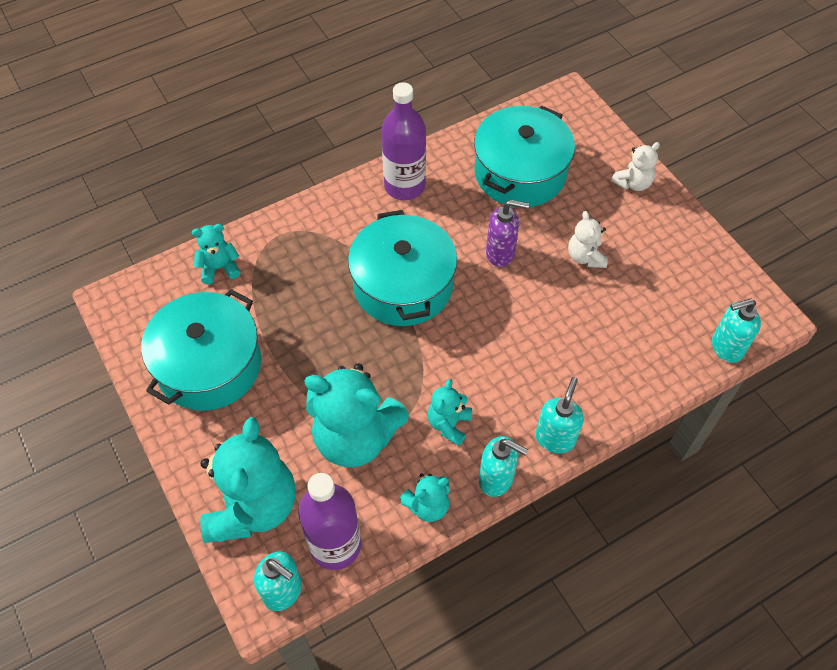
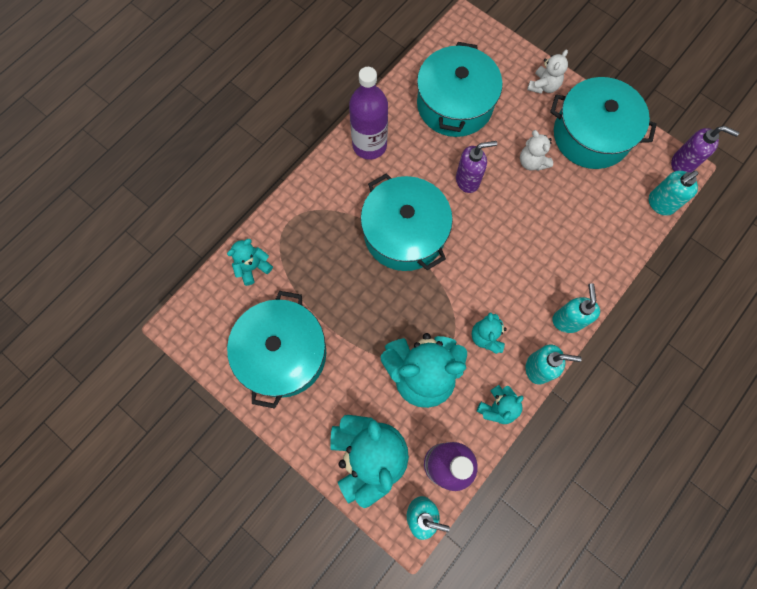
camera: 20 degrees left, 15 degrees up
none -> turquoise pot [550,77,657,169]
none -> purple soap dispenser [671,126,739,173]

